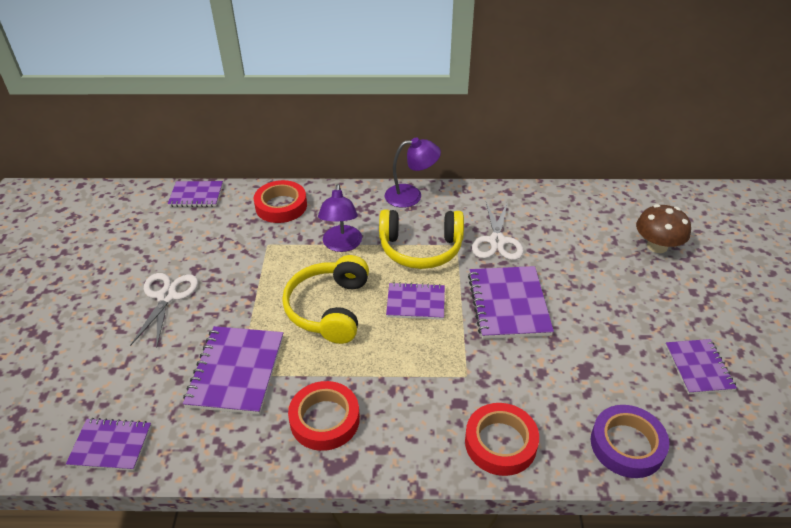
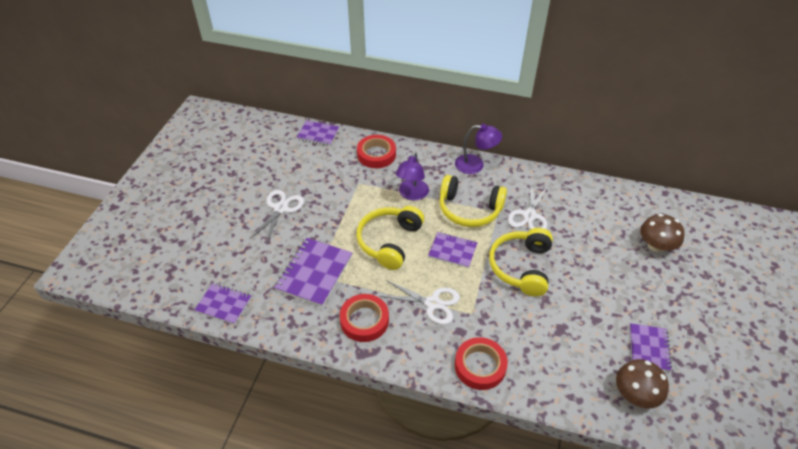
camera: 15 degrees right, 5 degrees up
purple notebook [468,266,554,339] -> yellow headphones [489,228,553,296]
purple tape [591,405,669,478] -> none
none -> white scissors [379,280,460,325]
none -> brown mushroom [616,359,669,408]

